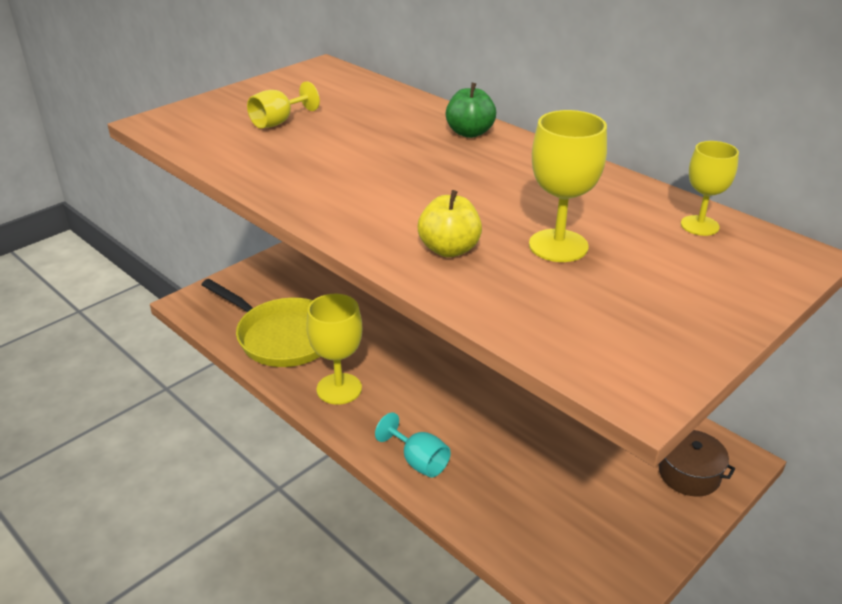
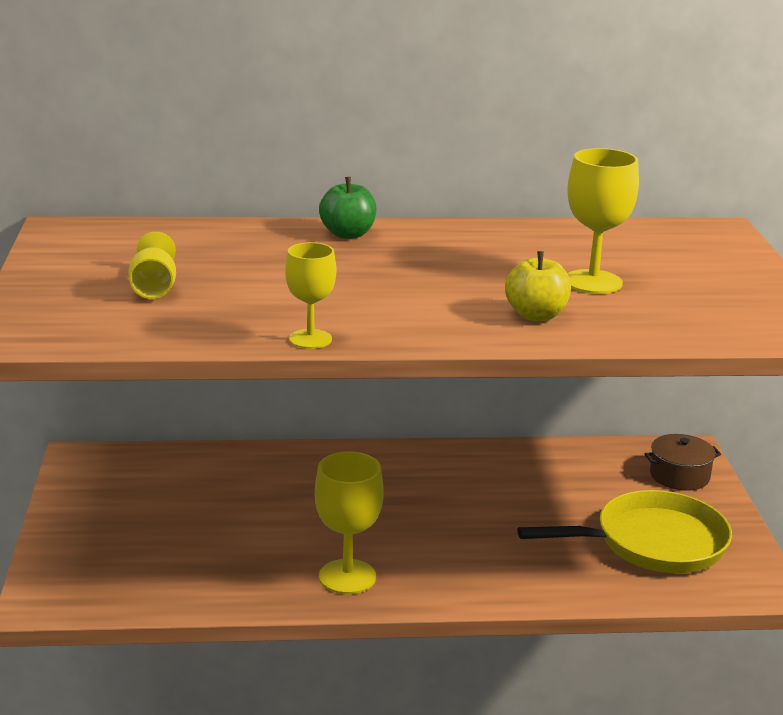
camera: 50 degrees left, 10 degrees down
yellow pan [201,279,320,367] -> yellow pan moved to [517,490,732,573]
turquoise goblet [375,412,451,478] -> none
yellow goblet [681,141,739,236] -> yellow goblet moved to [285,242,336,349]

